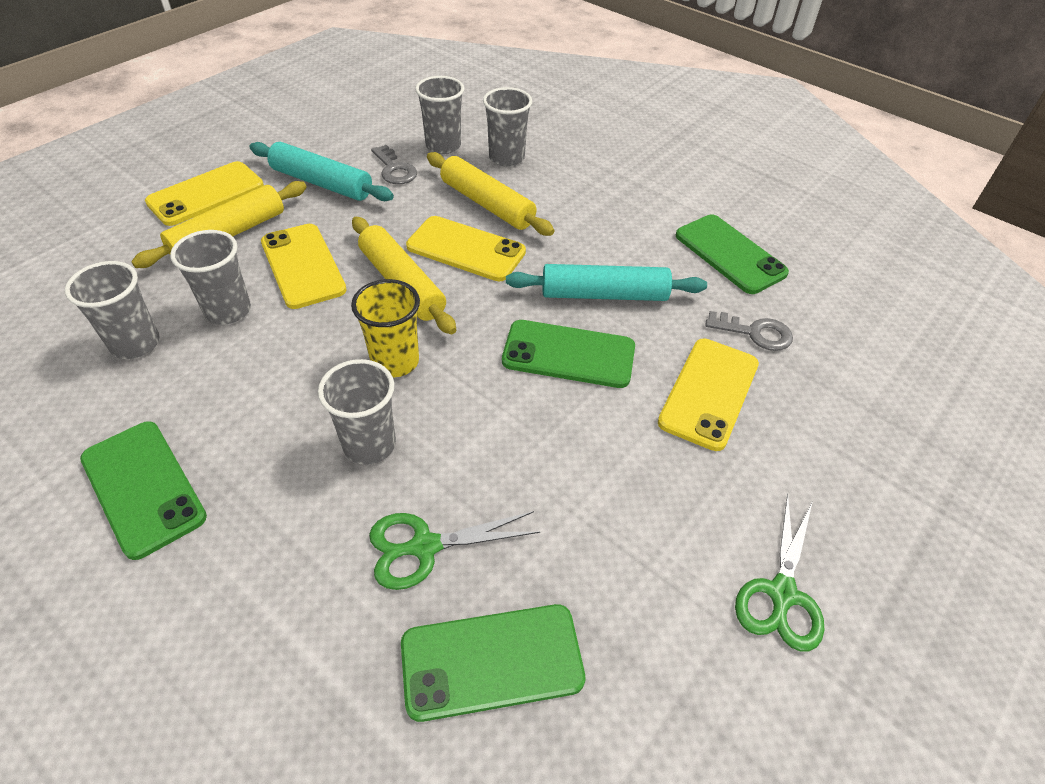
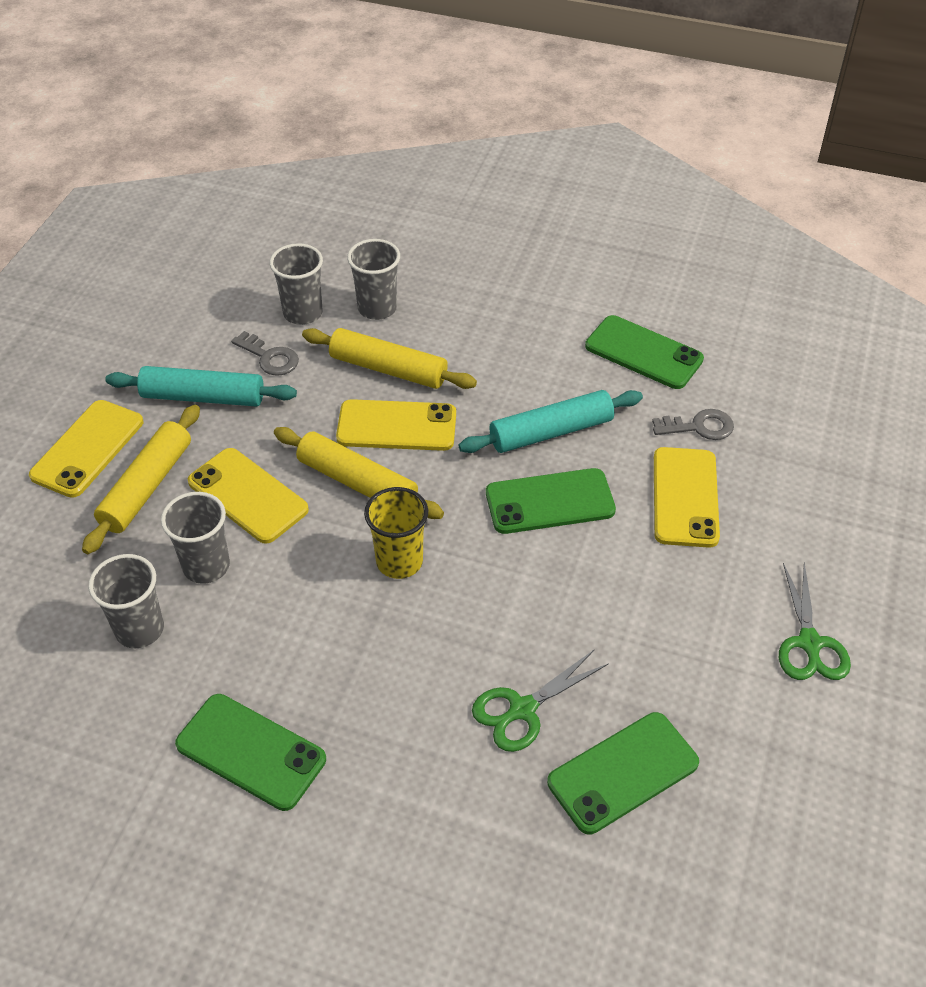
camera: 20 degrees left, 0 degrees up
grey cup [318,359,396,465] -> none

